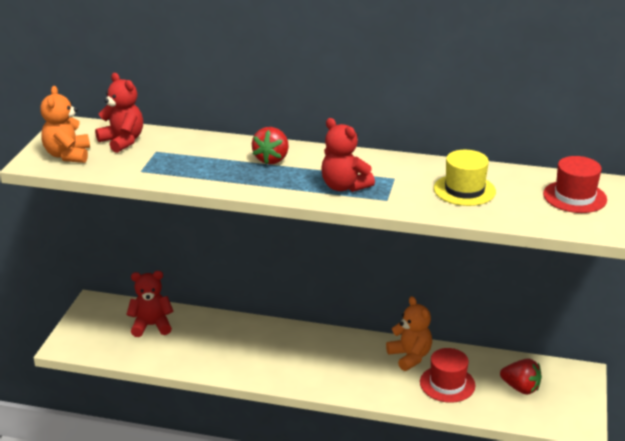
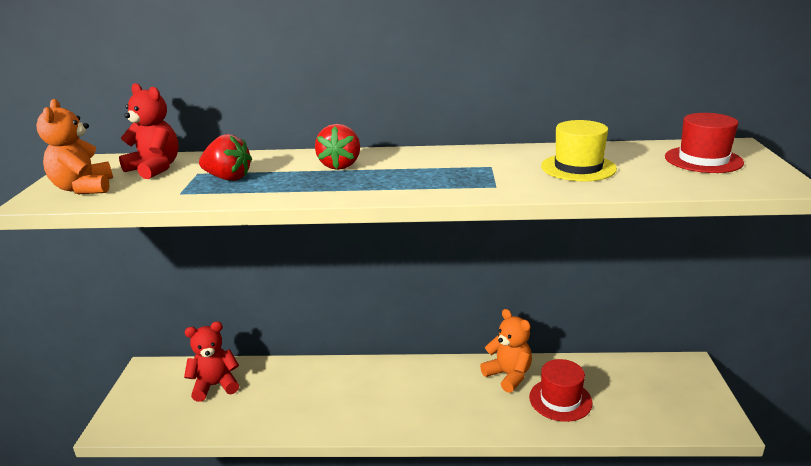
camera: 10 degrees left, 5 degrees down
red teddy bear [321,118,375,192] -> none
red strawberry [500,359,542,395] -> red strawberry moved to [199,134,252,181]

